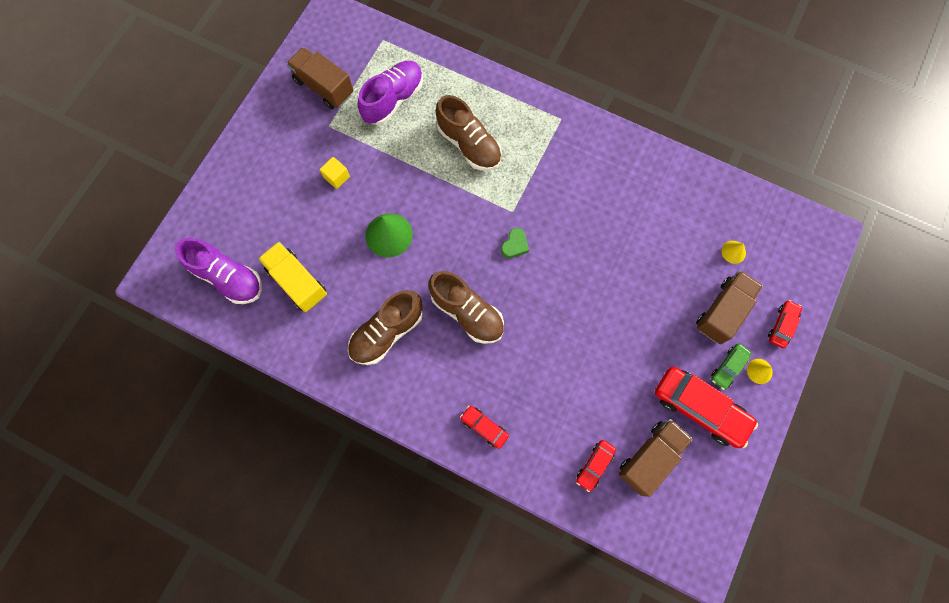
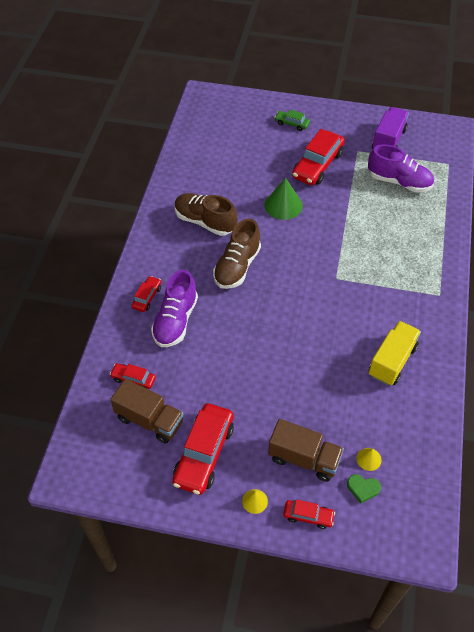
camera: 75 degrees right, 20 degrees down
purple shoe [175,238,262,304] -> purple shoe moved to [151,270,198,347]
yellow truck [258,242,327,312] -> yellow truck moved to [369,321,421,386]
brown truck [286,47,353,109] -> purple truck [372,107,409,149]
yellow cube [320,157,350,189] -> red car [292,129,345,185]
brown shoe [436,95,502,171] -> none
green heart [501,228,529,258] -> green heart moved to [347,474,381,504]
green car [711,343,752,390] -> green car moved to [274,110,310,131]

